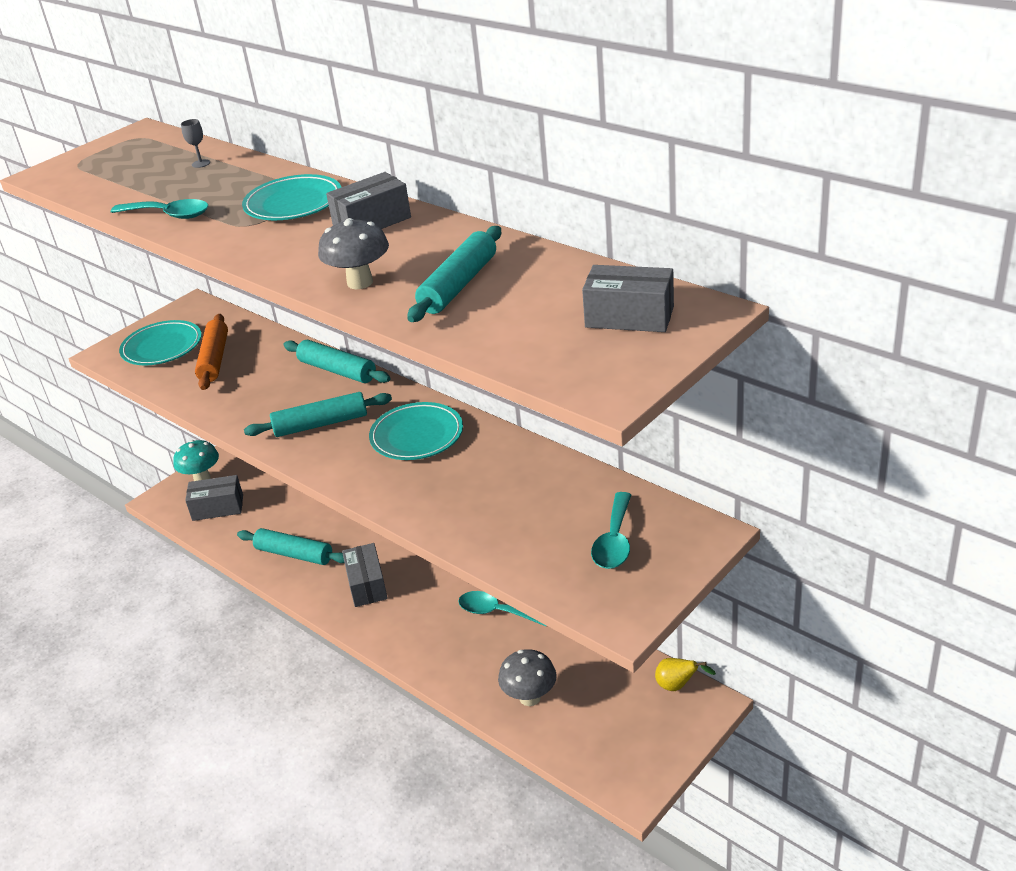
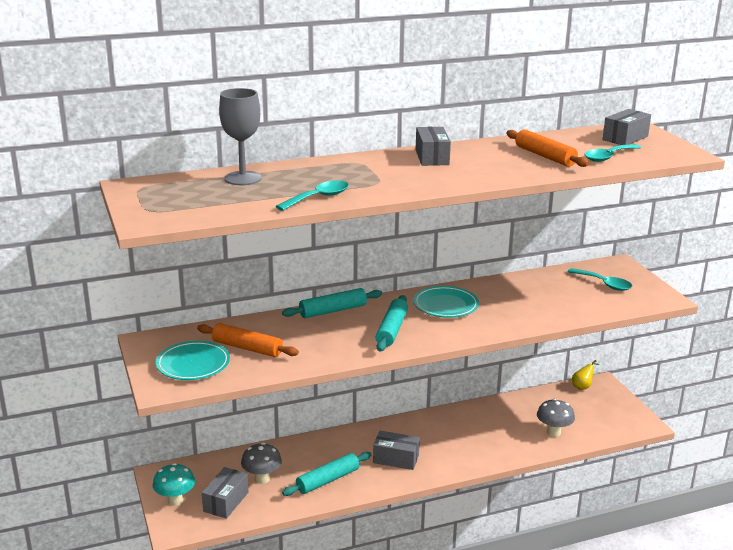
camera: 65 degrees left, 10 degrees down
grey goblet [181,119,210,168] -> grey goblet [219,88,262,185], size x2.48
turquoise plate [242,174,341,220] -> none
grey mushroom [318,218,389,289] -> grey mushroom moved to [241,443,282,484]
turquoise rolling pin [407,226,501,322] -> orange rolling pin [506,129,589,167]
turquoise spoon [458,591,546,626] -> turquoise spoon moved to [585,144,641,162]

